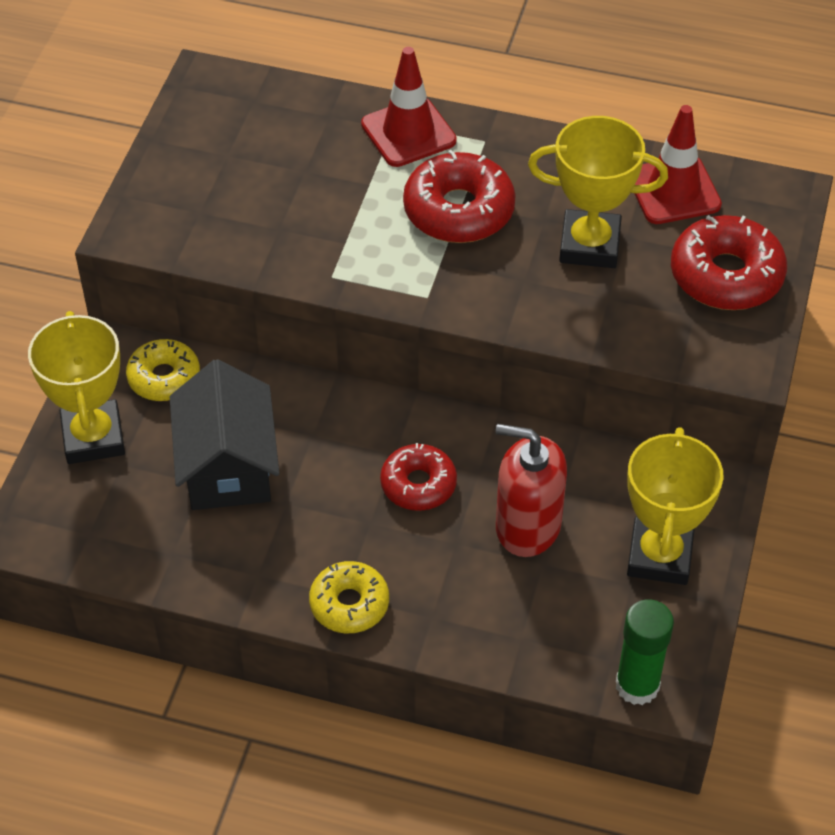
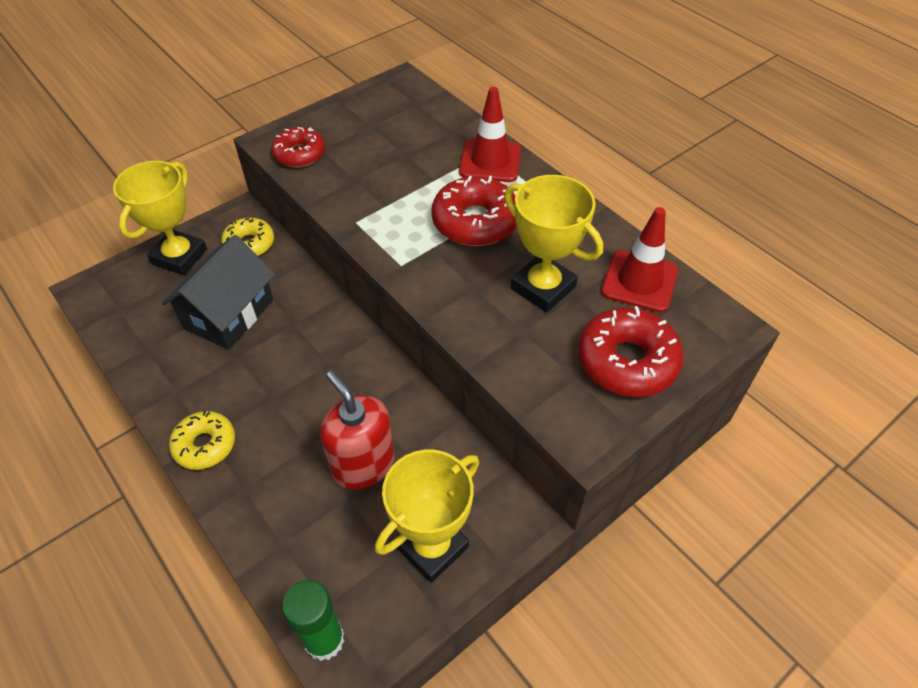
camera: 35 degrees right, 0 degrees up
red donut [380,443,457,511] -> red donut moved to [271,127,325,167]

